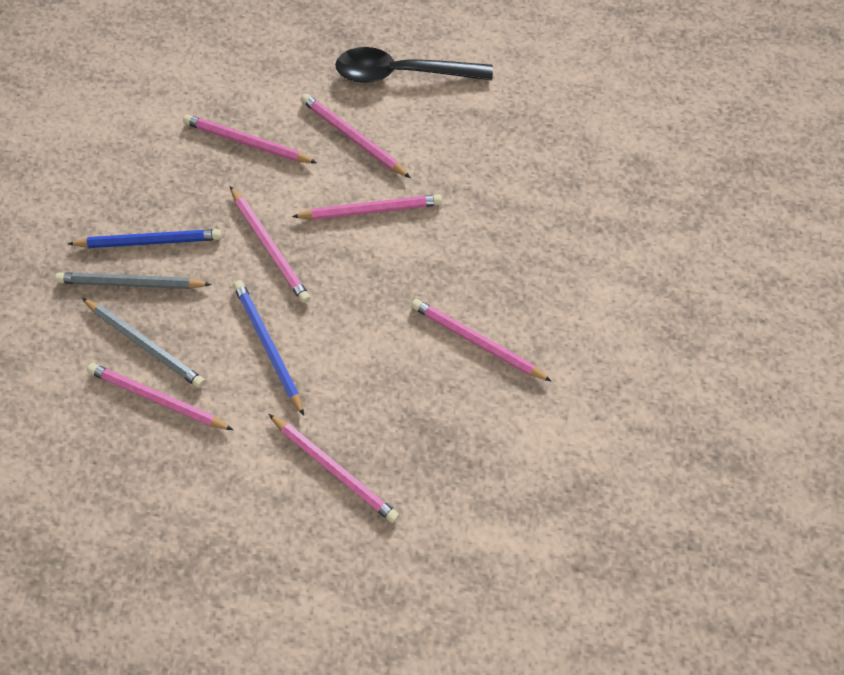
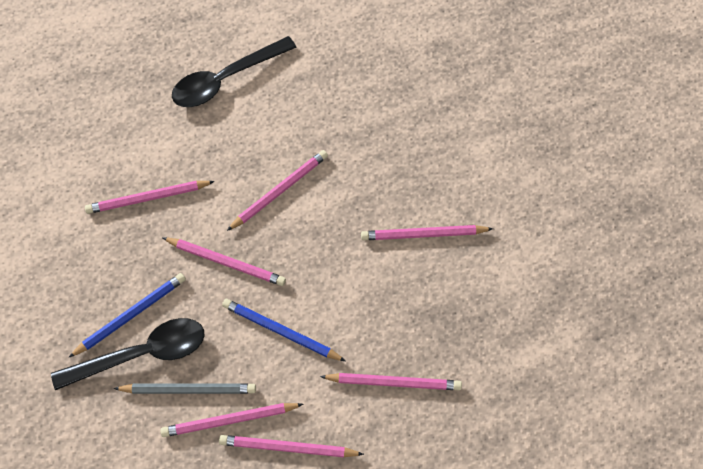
camera: 35 degrees left, 5 degrees down
grey pencil [55,272,212,289] -> black spoon [51,318,205,390]
pink pencil [301,93,411,178] -> pink pencil moved to [219,435,364,457]

